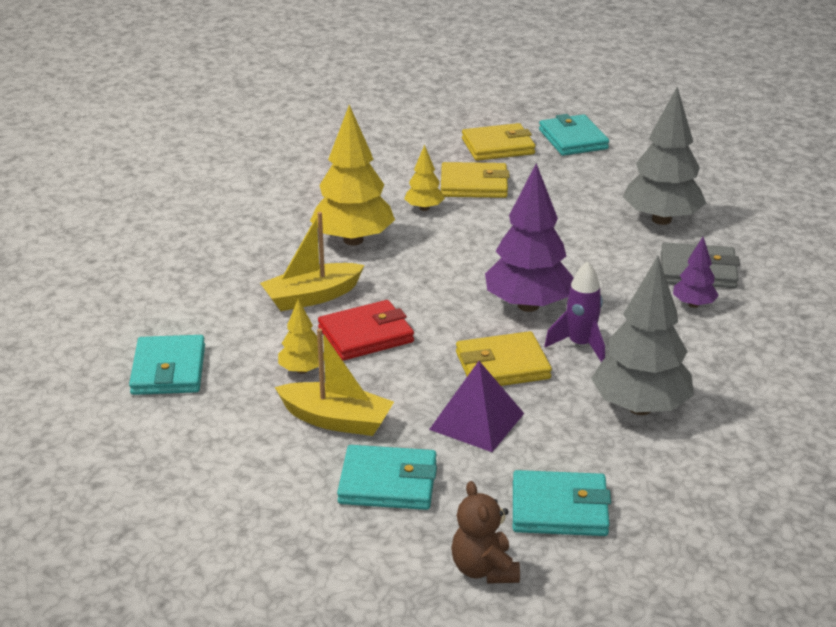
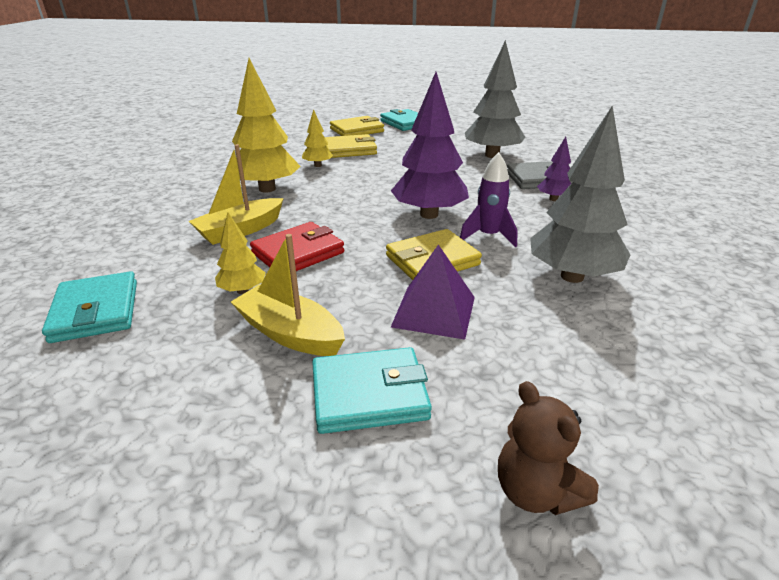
camera: 15 degrees left, 0 degrees up
yellow boat [275,328,394,436] -> yellow boat turned 150 degrees counterclockwise [231,234,345,356]
turquoise wallet [513,470,611,536] -> none

